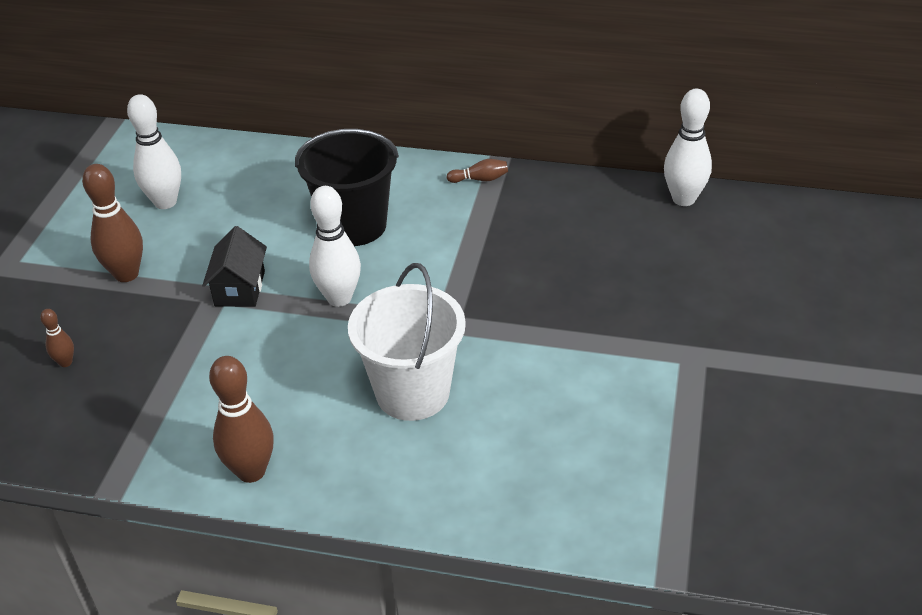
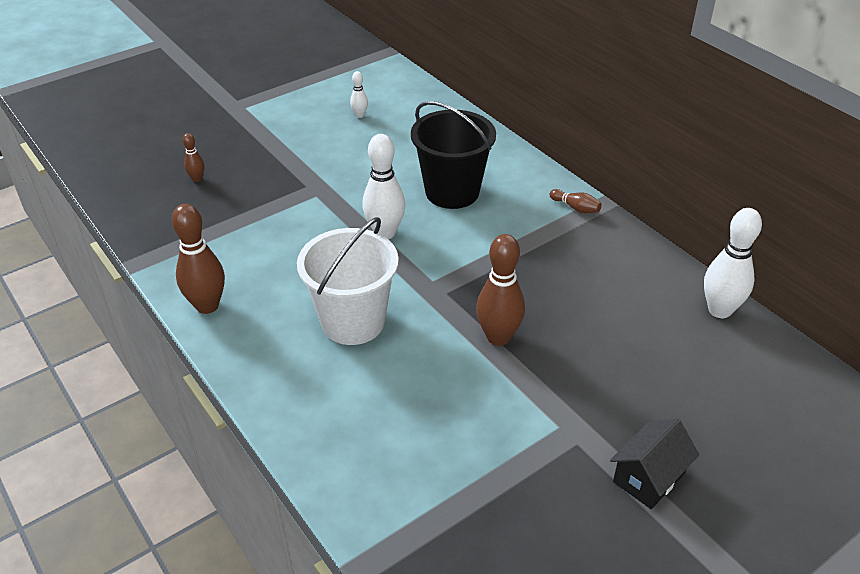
camera: 40 degrees right, 0 degrees up
brown bowling pin [82,164,143,282] -> brown bowling pin moved to [476,234,525,346]
white bowling pin [127,94,181,209] -> white bowling pin [350,71,368,118], size x0.50
black house [202,226,267,307] -> black house moved to [610,419,699,509]

